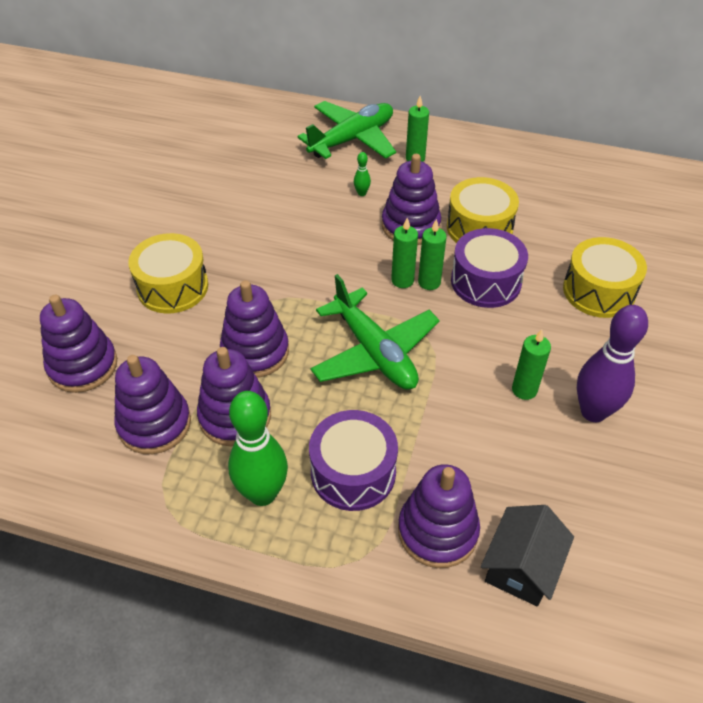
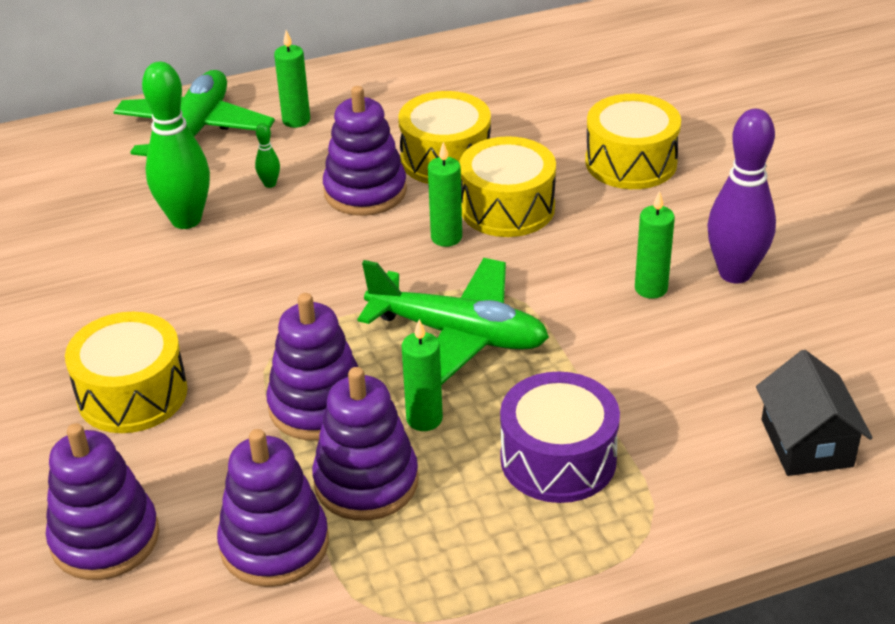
camera: 35 degrees left, 10 degrees down
green bowling pin [228,391,288,506] -> green bowling pin moved to [142,62,210,229]
green candle [391,218,418,288] -> green candle moved to [402,319,443,431]
purple stacking toy [398,464,480,568] -> none
purple drum [451,228,528,308] -> yellow drum [459,136,556,237]

